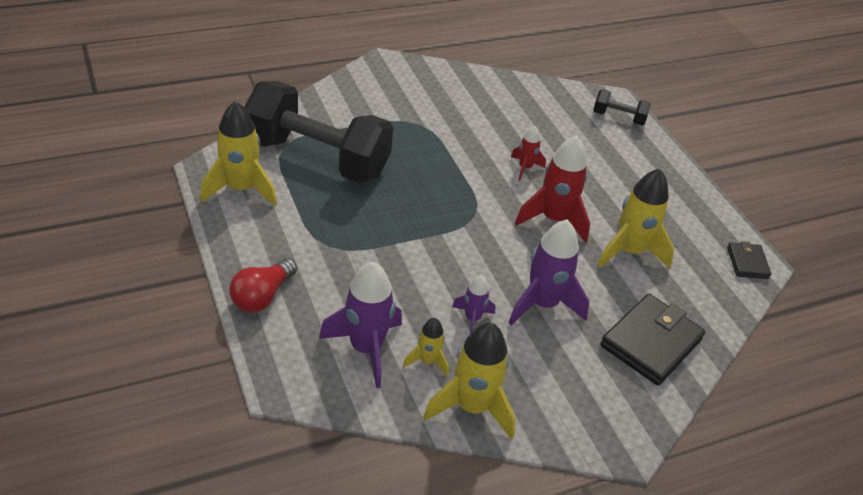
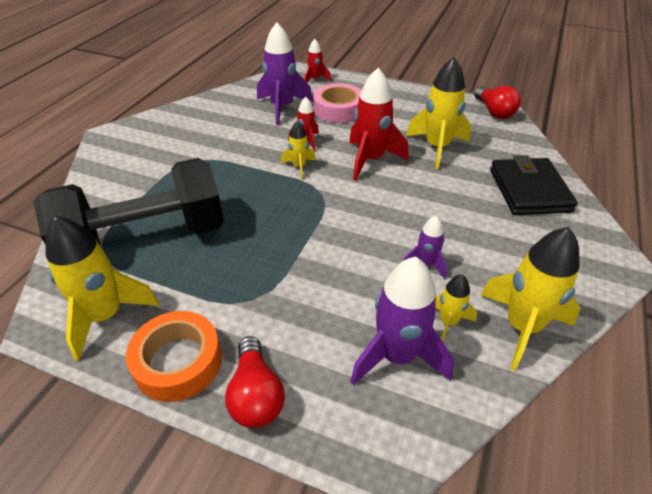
camera: 40 degrees left, 0 degrees up
purple rocket [508,220,589,325] -> purple rocket moved to [257,22,313,125]
black dumbbell [593,89,651,125] -> red rocket [305,39,331,83]
black wallet [727,241,771,279] -> red light bulb [474,86,521,119]
none -> orange tape [126,311,222,402]
none -> yellow rocket [281,121,316,179]
none -> pink tape [313,83,362,123]

